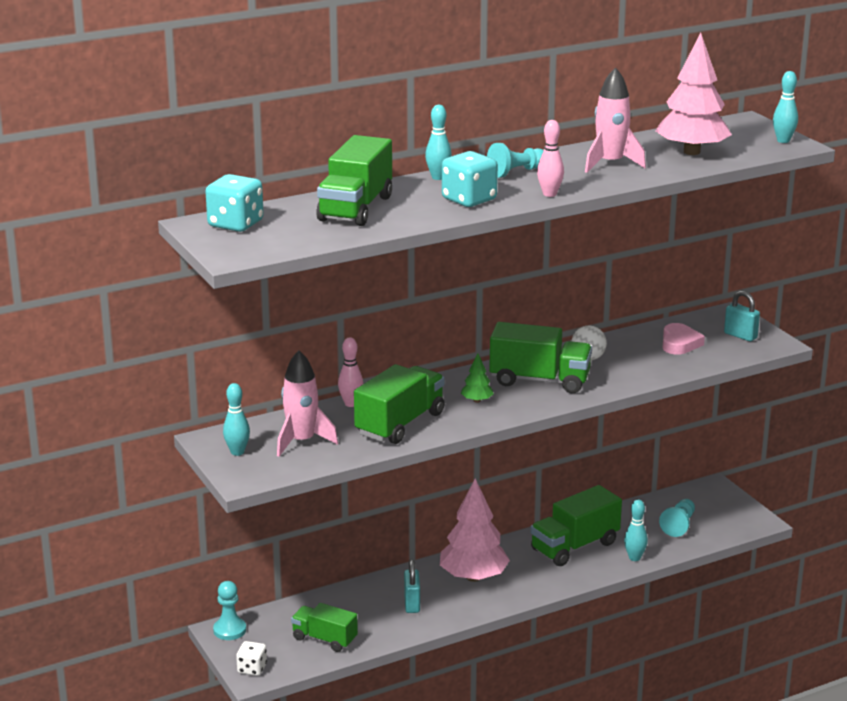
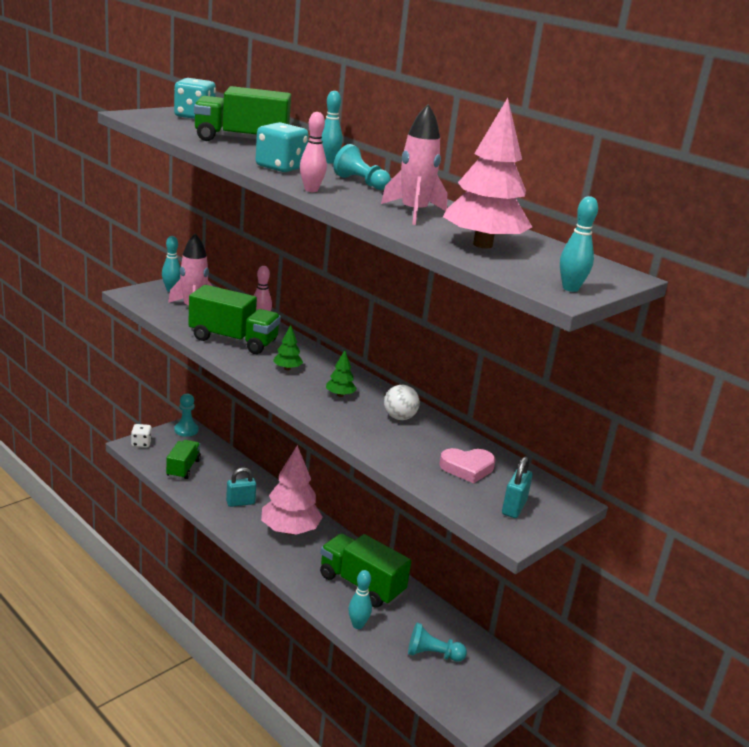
camera: 70 degrees right, 0 degrees up
green truck [489,322,592,393] -> green tree [326,350,357,397]

